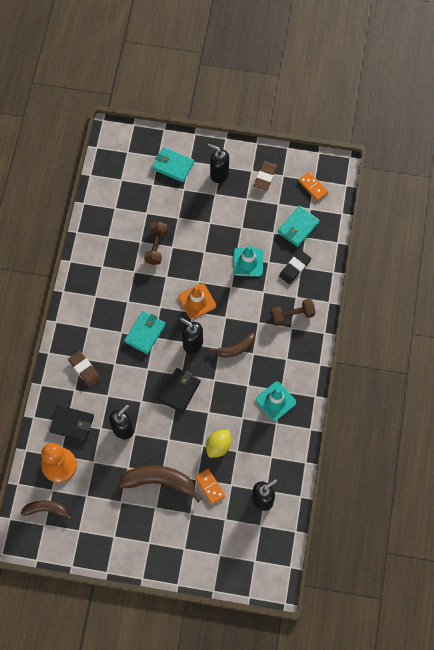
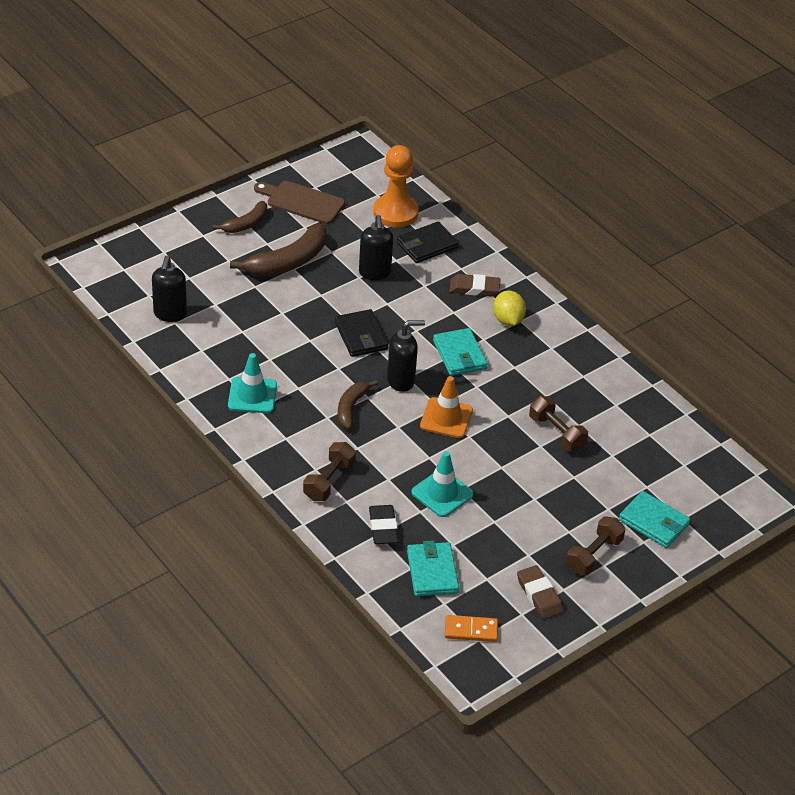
camera: 130 degrees right, 25 degrees down
brown banana [21,500,71,520] -> brown banana moved to [213,201,267,233]
turquoise wallet [152,147,194,182] -> turquoise wallet turned 60 degrees clockwise [619,491,690,548]
orange domino [195,469,225,504] -> none
yellow lemon [206,429,231,458] -> yellow lemon moved to [493,290,526,326]
black soap dispenser [208,144,229,183] -> brown dumbbell [566,516,625,575]
none -> brown cutting board [254,181,345,224]

